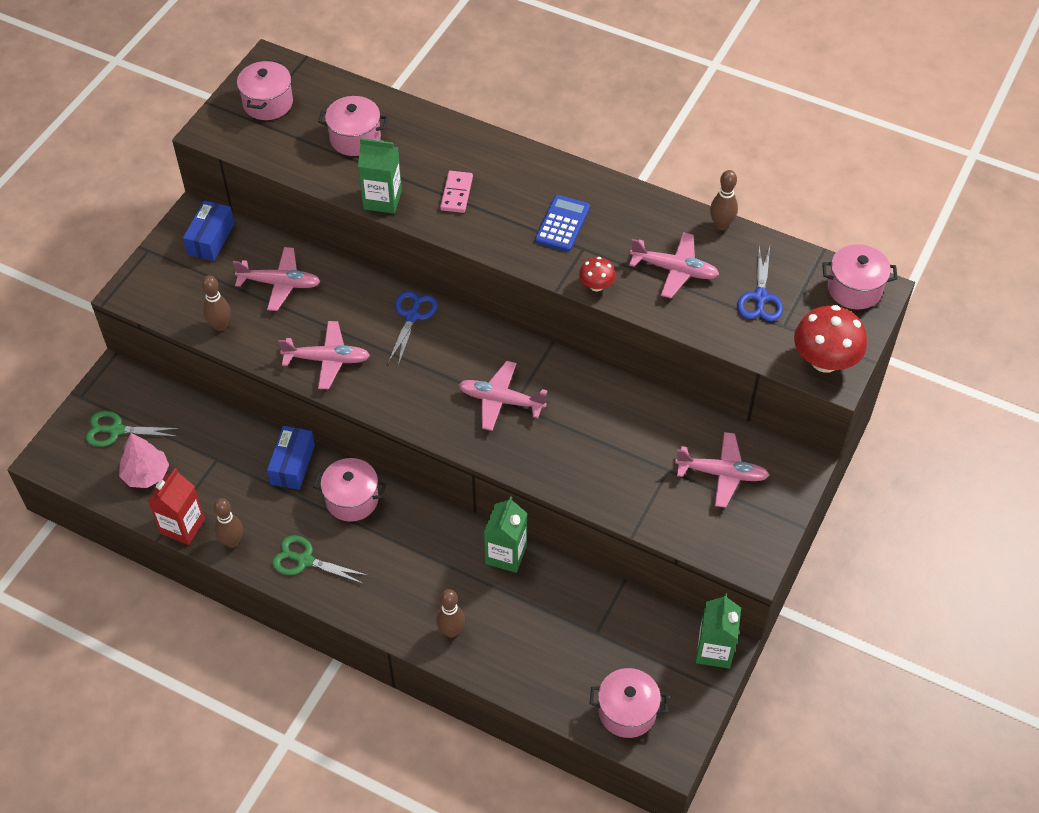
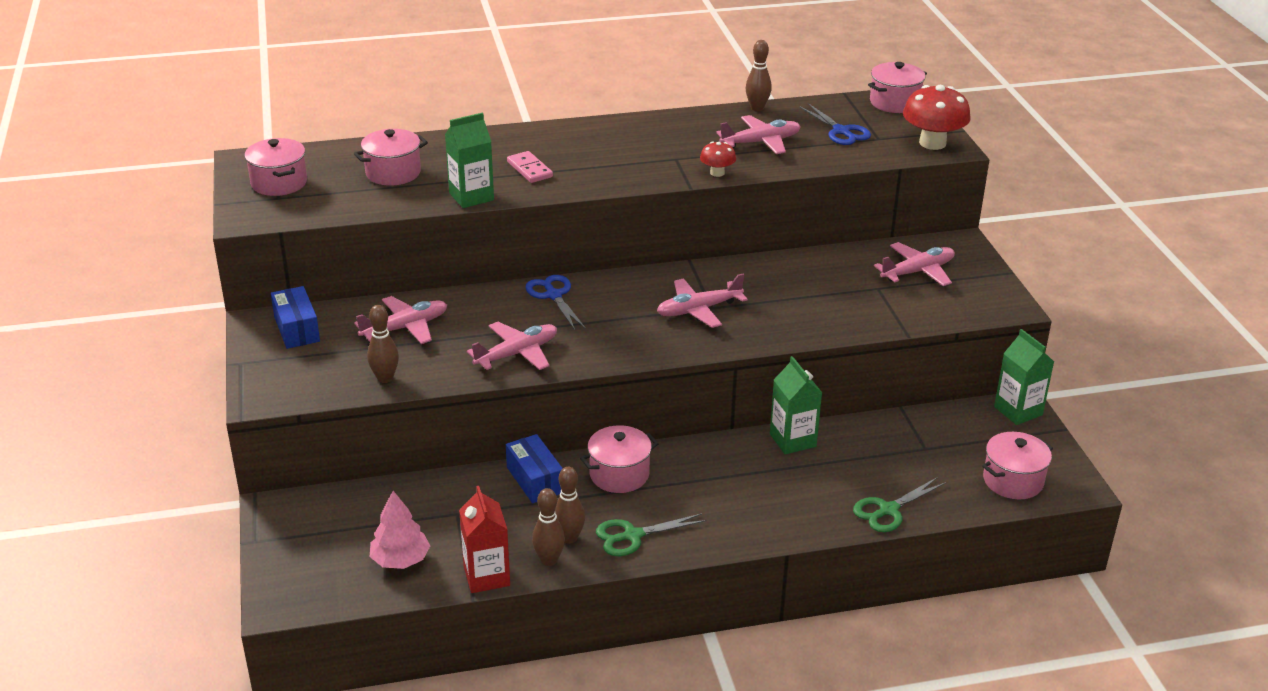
camera: 40 degrees left, 20 degrees down
green scissors [86,411,180,447] -> green scissors moved to [853,477,947,532]
brown bowling pin [436,589,465,638] -> brown bowling pin moved to [555,467,585,544]
blue calculator [535,195,590,252] -> none

